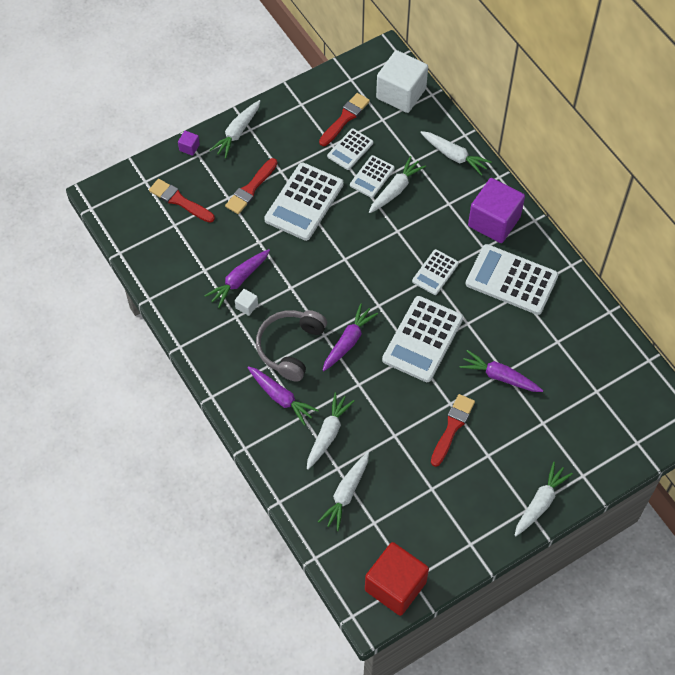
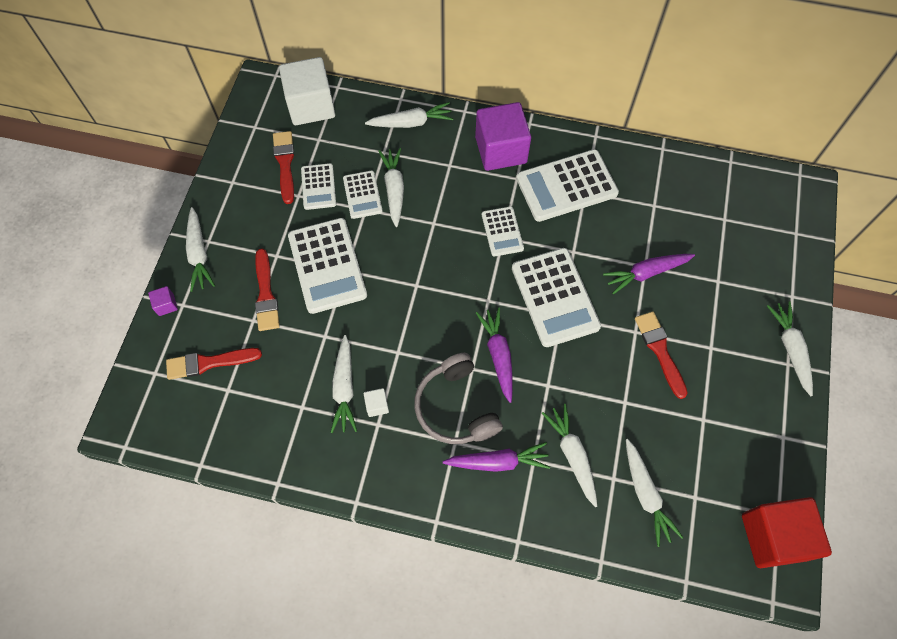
camera: 45 degrees left, 5 degrees up
purple carrot [204,249,270,308] -> white carrot [330,335,357,433]

